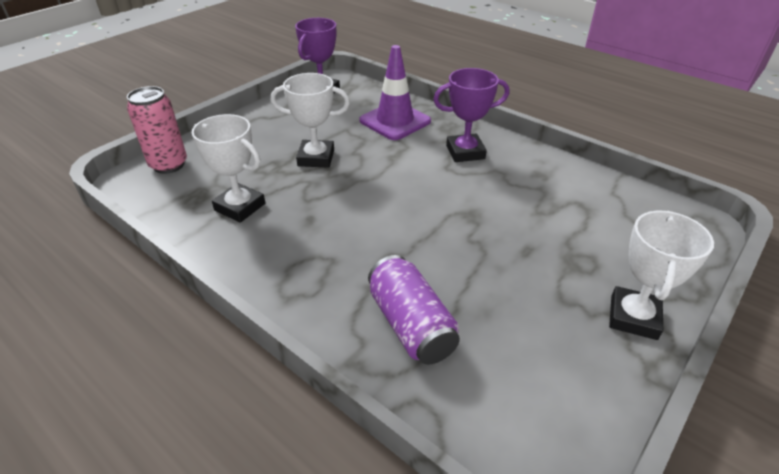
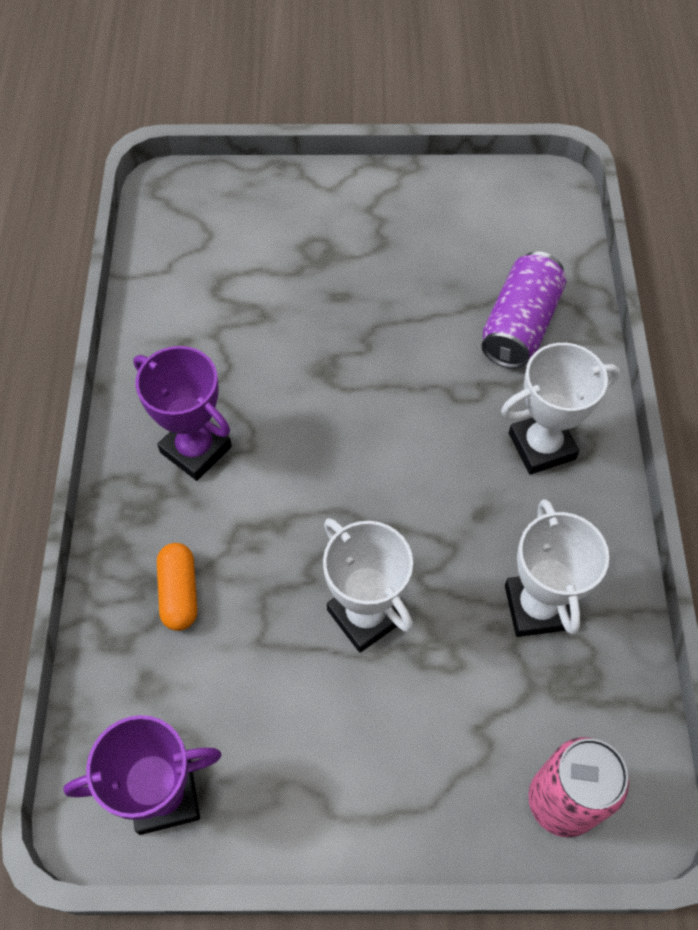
camera: 130 degrees left, 20 degrees up
purple traffic cone [359,45,431,140] -> orange capsule [157,543,197,631]
white trophy [609,211,714,340] -> white trophy moved to [501,343,620,475]

